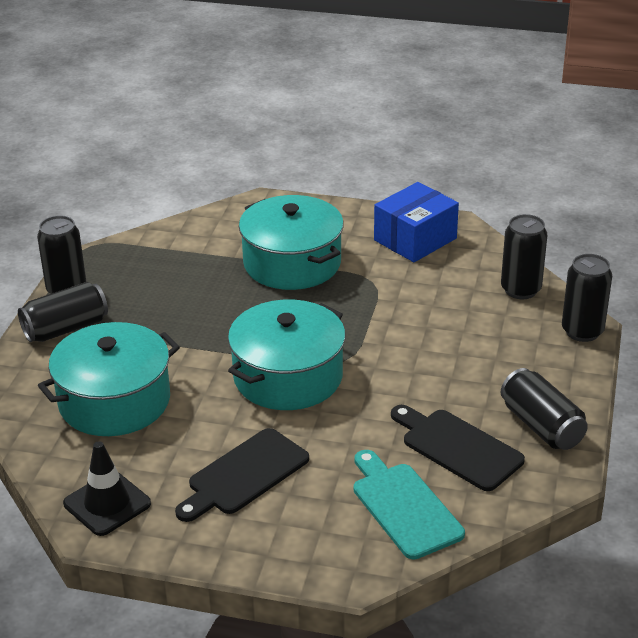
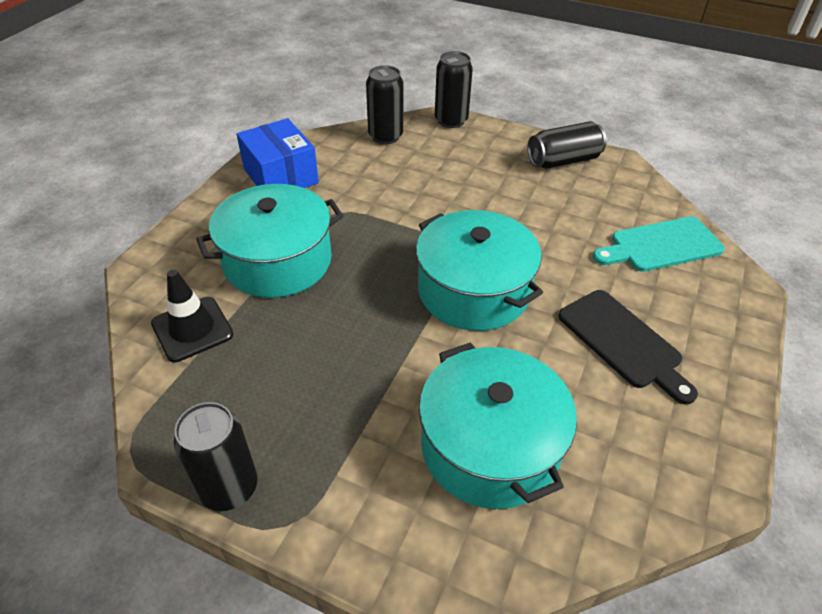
camera: 80 degrees left, 10 degrees up
black can [18,282,108,342] -> none
black traffic cone [63,441,151,536] -> black traffic cone moved to [151,270,233,362]
black cutting board [391,405,525,491] -> none

